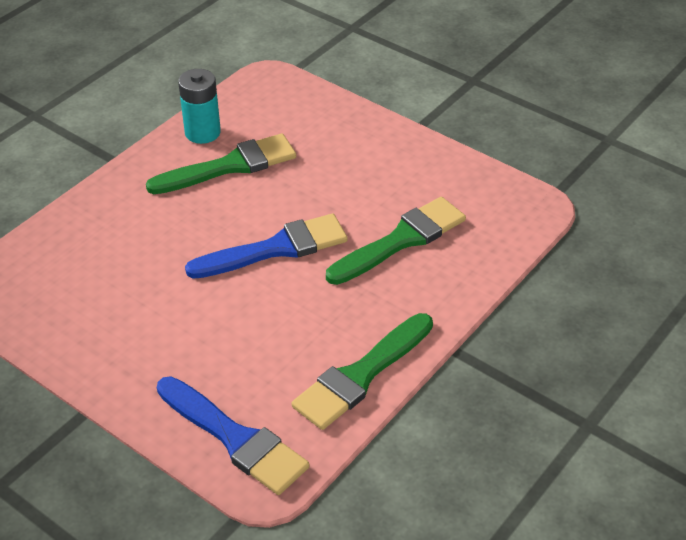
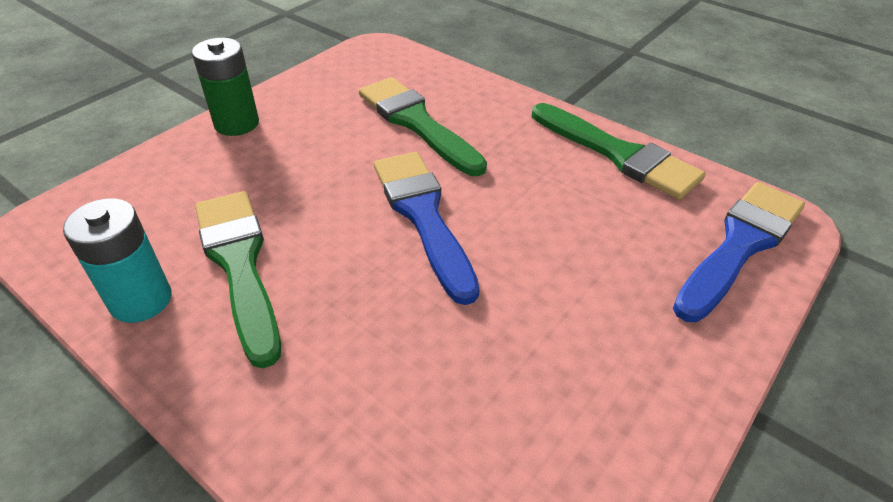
camera: 90 degrees left, 0 degrees up
none -> green battery [192,38,259,136]

